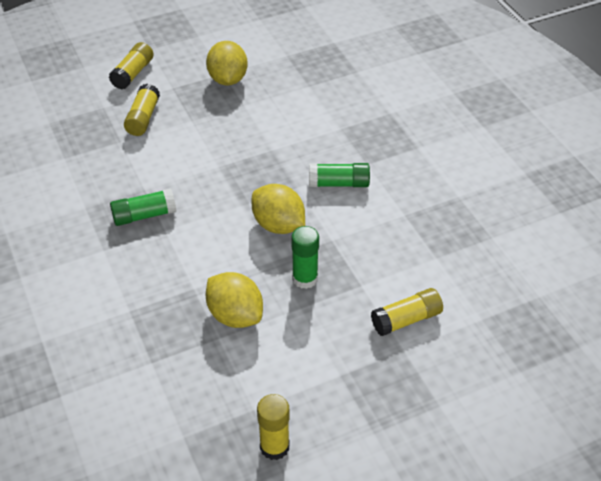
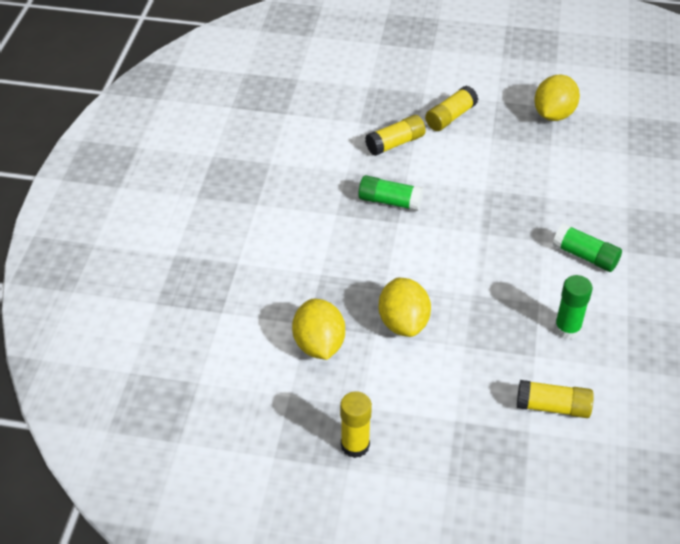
camera: 35 degrees right, 0 degrees up
yellow glue stick [109,42,154,89] -> yellow glue stick moved to [365,115,426,156]
yellow lemon [252,184,305,234] -> yellow lemon moved to [292,299,345,360]
green glue stick [291,226,319,289] -> green glue stick moved to [554,275,593,339]

